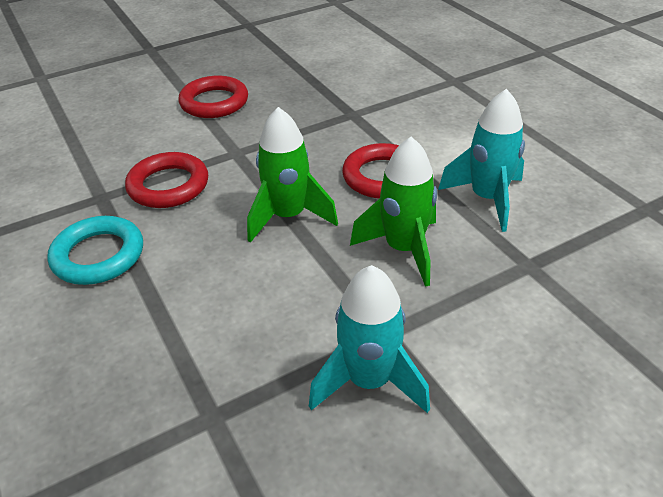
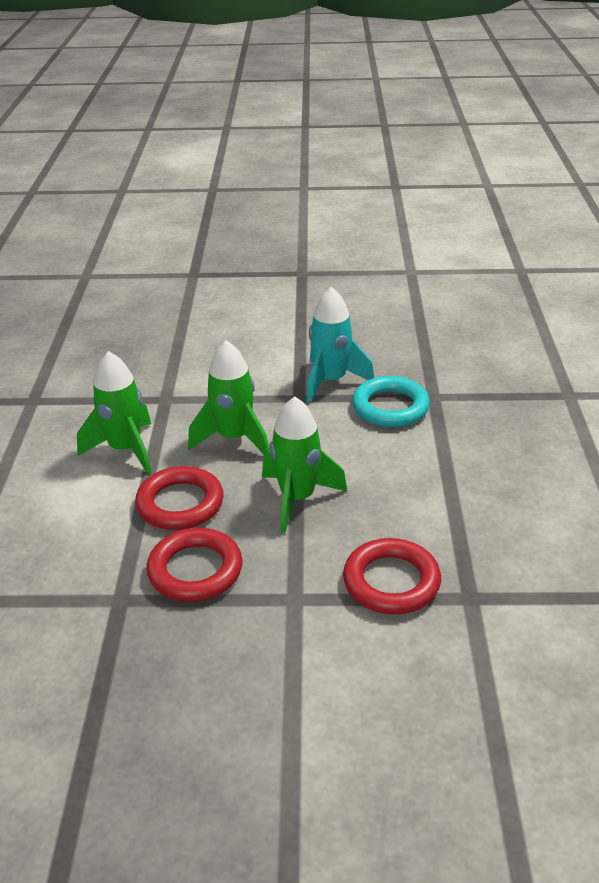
camera: 150 degrees left, 5 degrees down
turquoise ring [47,216,143,285] -> turquoise ring moved to [352,376,430,427]
red ring [178,76,248,118] -> red ring moved to [146,528,242,602]
turquoise rocket [438,89,525,232] -> green rocket [77,351,152,474]

